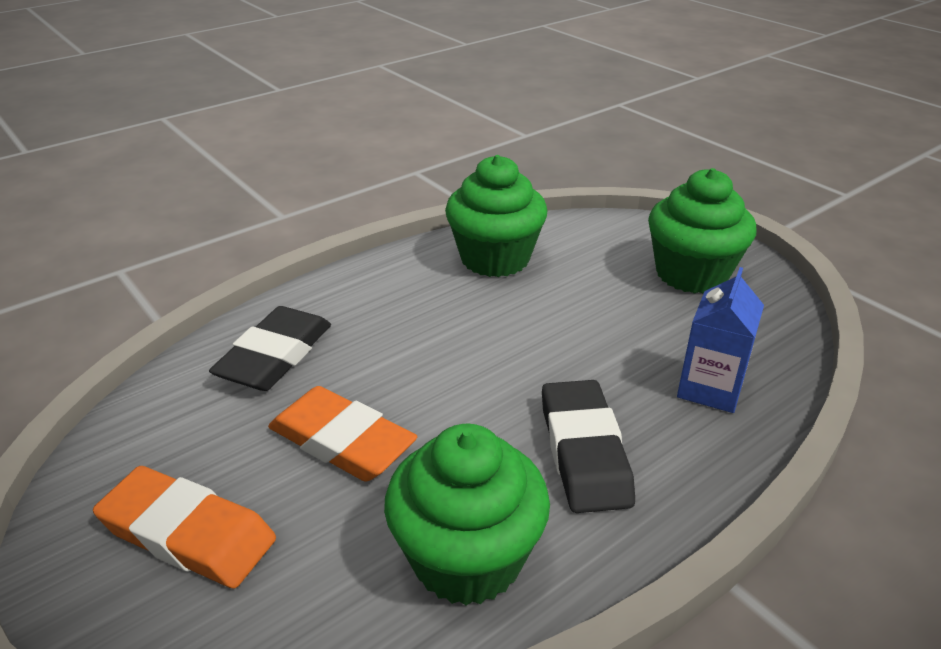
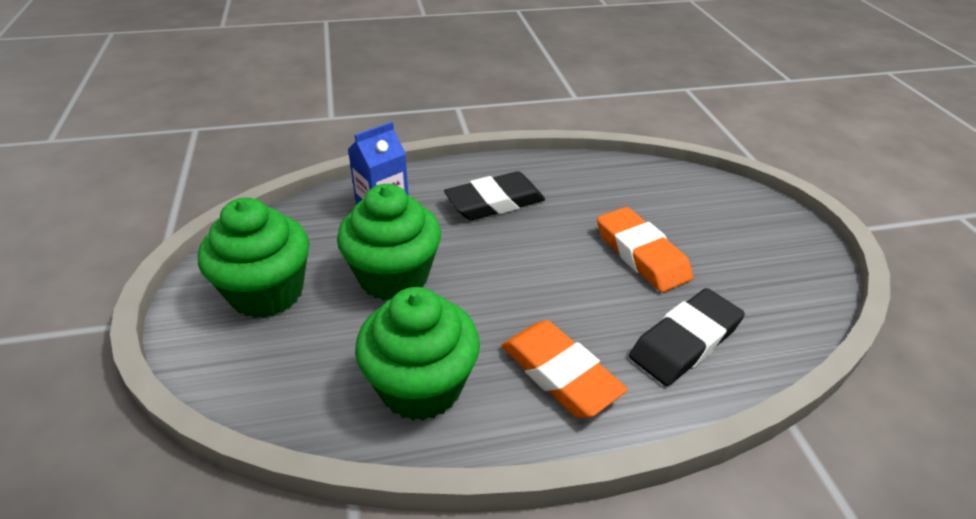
camera: 155 degrees left, 5 degrees up
orange eraser [93,466,276,589] -> orange eraser moved to [501,320,628,418]
green cupcake [384,424,550,606] -> green cupcake moved to [337,184,441,300]
black eraser [542,380,635,513] -> black eraser turned 45 degrees clockwise [444,171,545,220]

